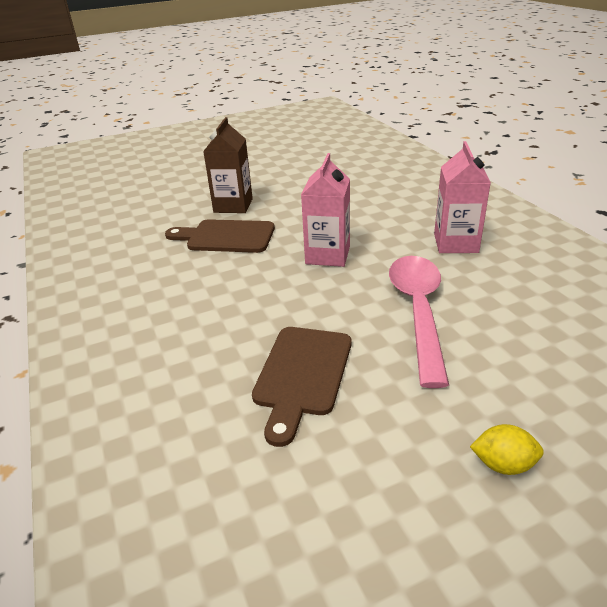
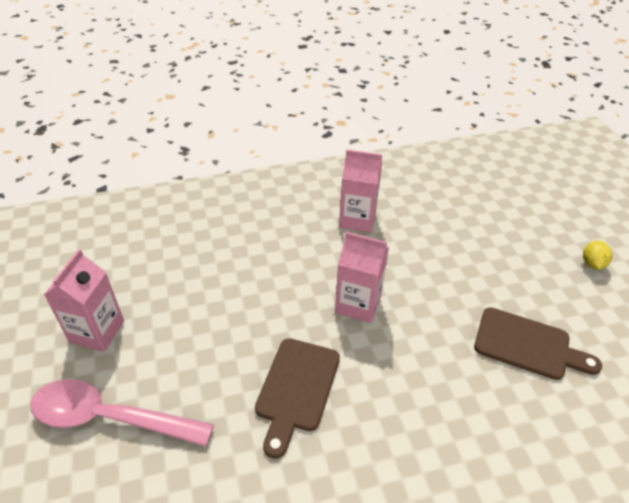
camera: 85 degrees left, 10 degrees up
brown carton [203,117,253,213] -> none
pink spoon [389,256,449,388] -> pink spoon moved to [30,379,214,447]
none -> pink carton [44,249,124,352]

